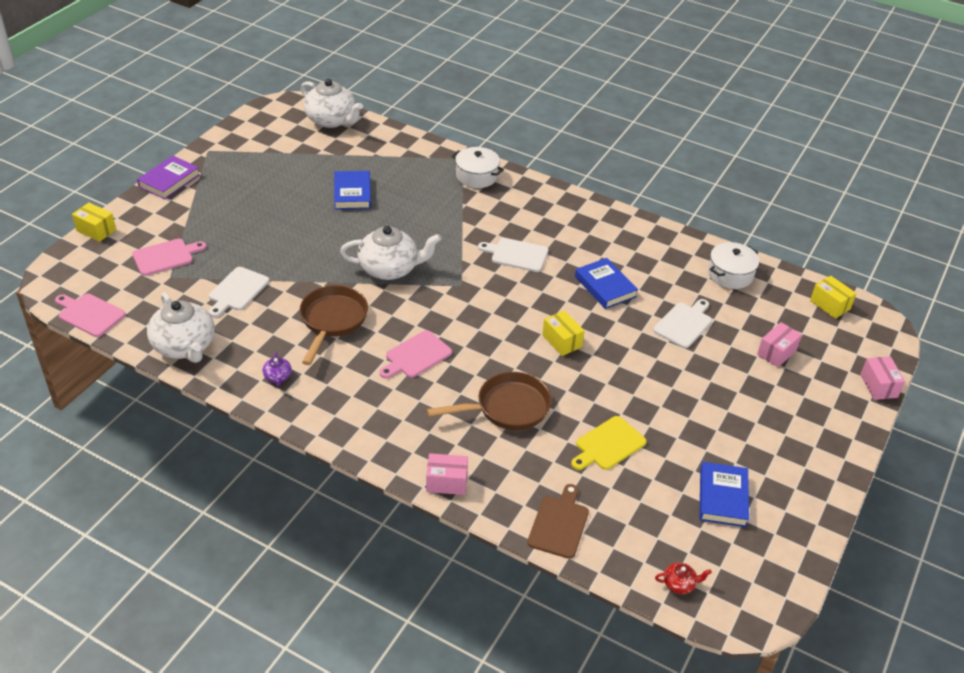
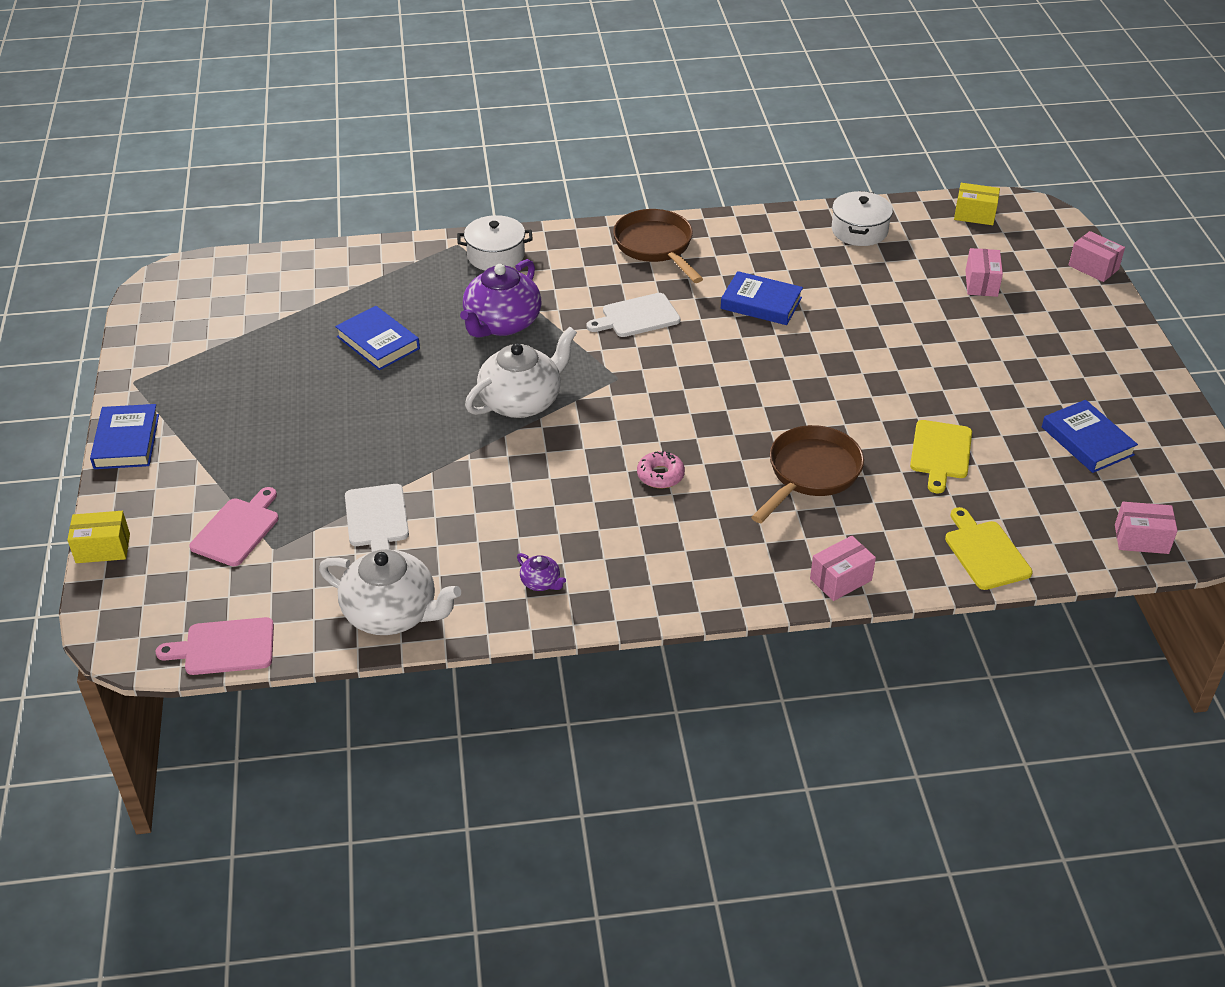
camera: 35 degrees left, 0 degrees up
purple book [137,155,200,200] -> blue book [90,404,159,469]
brown pan [300,285,368,365] -> brown pan moved to [613,209,703,283]
white teapot [301,79,363,128] -> none
pink cutting board [379,330,452,379] -> pink donut [637,451,685,488]
brown cutting board [527,484,589,559] -> yellow cutting board [945,507,1033,590]
yellow box [542,310,585,356] -> none
white cutting board [653,299,712,348] -> none
red teapot [655,563,712,594] -> pink box [1115,502,1178,554]
none -> purple teapot [460,259,541,338]

